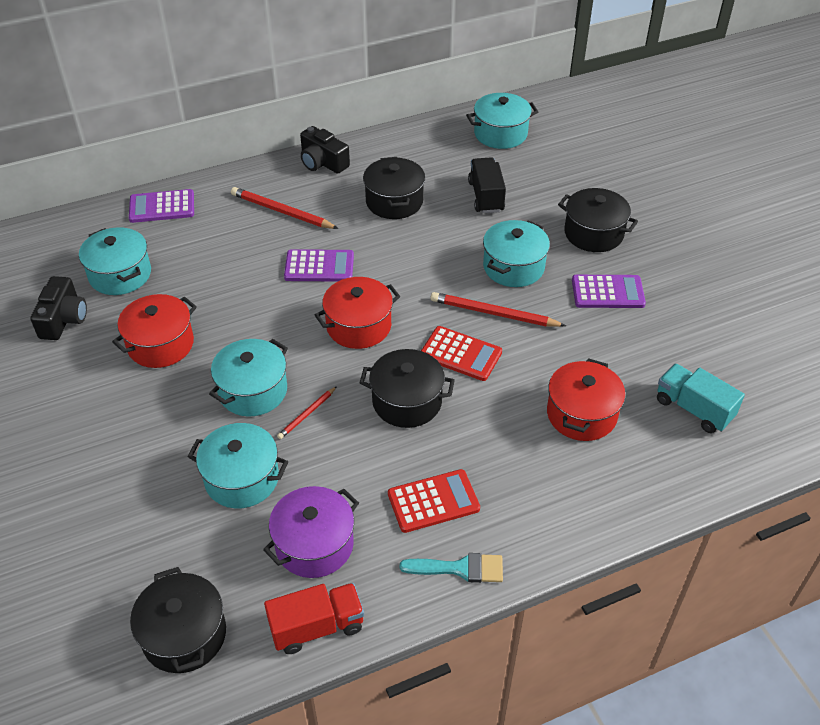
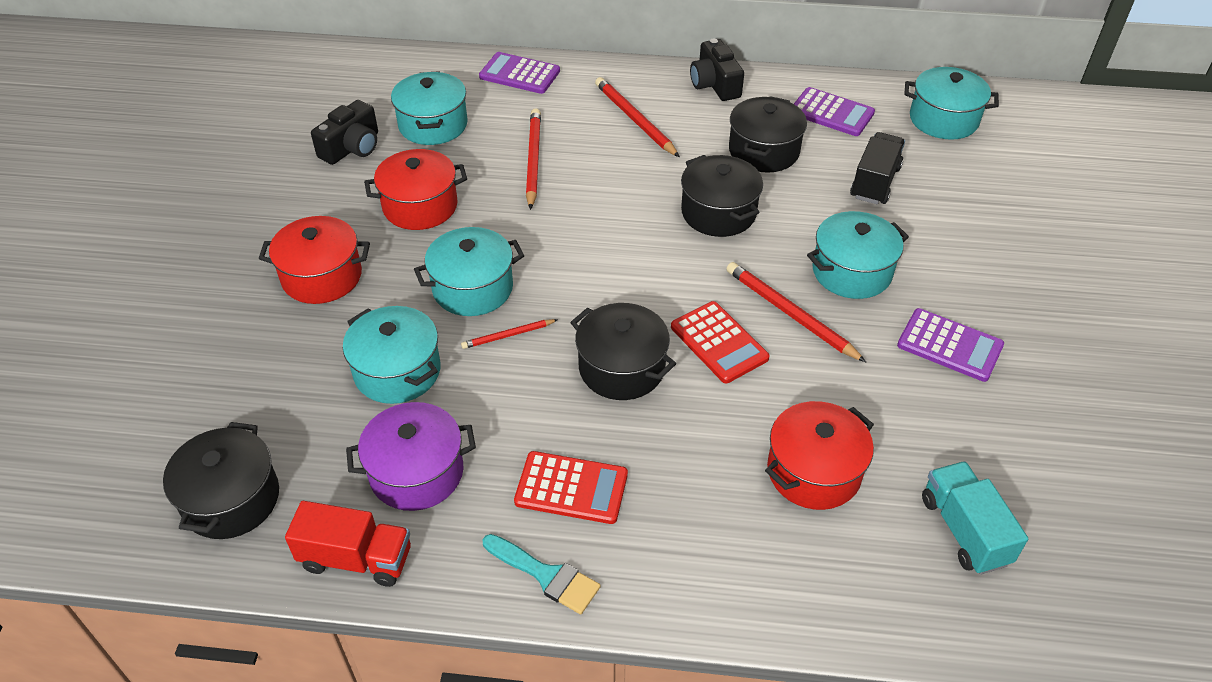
camera: 30 degrees right, 0 degrees up
purple calculator [284,249,354,282] -> purple calculator moved to [794,87,875,136]
red pot [315,277,400,349] -> red pot moved to [259,216,370,304]
black pot [558,188,638,252] -> black pot moved to [681,155,763,237]
none -> red pencil [526,108,541,210]

